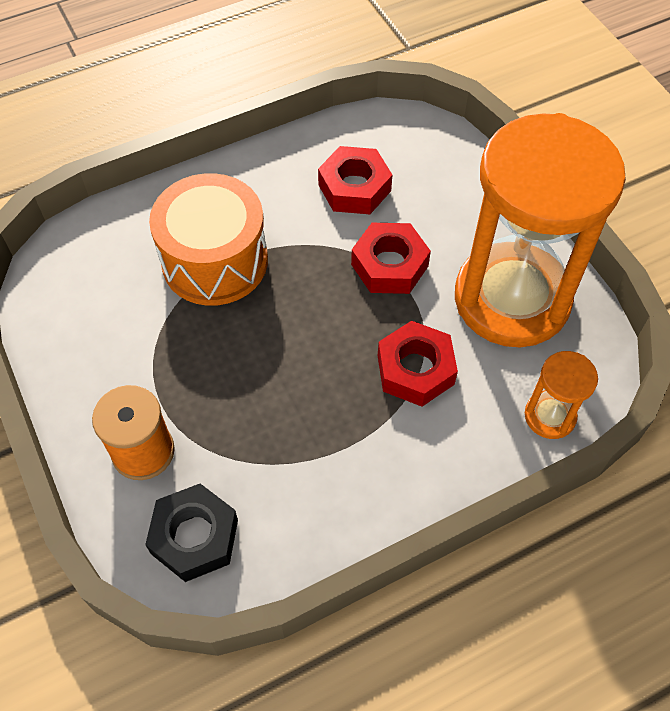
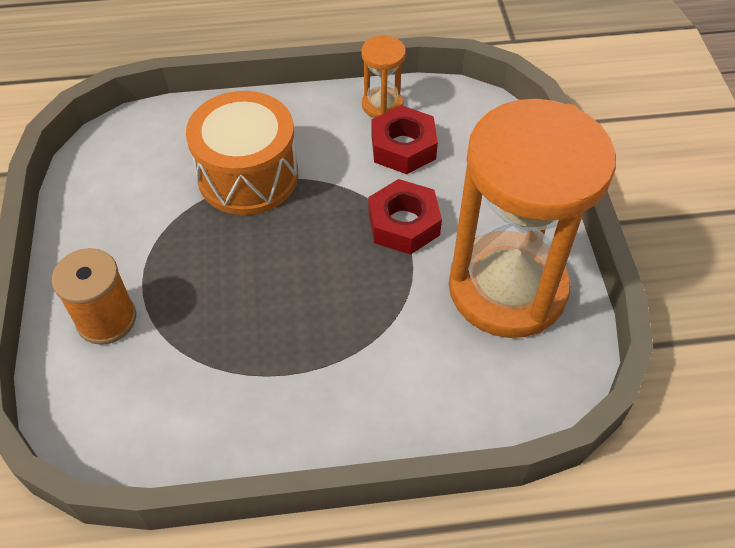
camera: 20 degrees right, 5 degrees down
black nut [145,484,238,582] -> none
red nut [378,321,458,407] -> none
orange hourglass [525,351,598,439] -> orange hourglass moved to [361,35,406,118]

